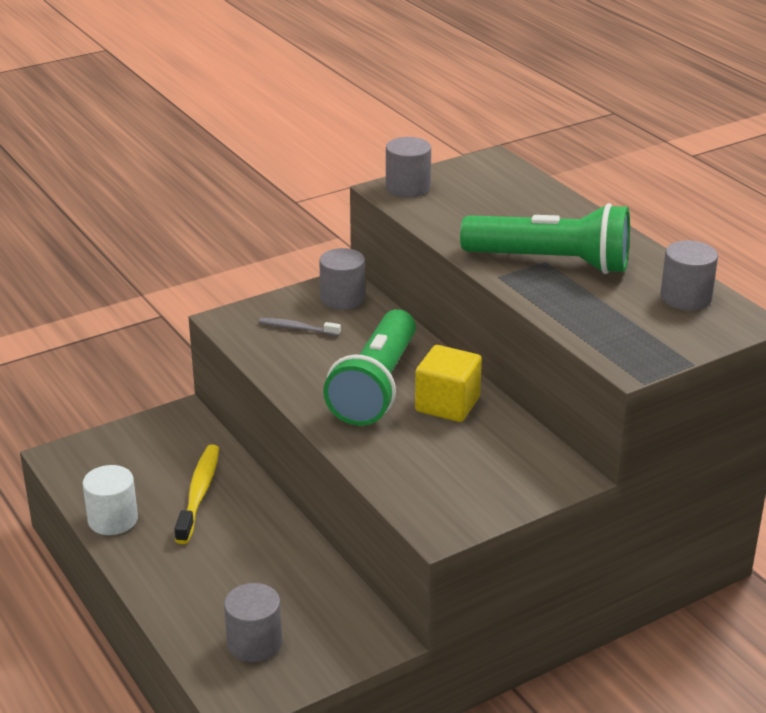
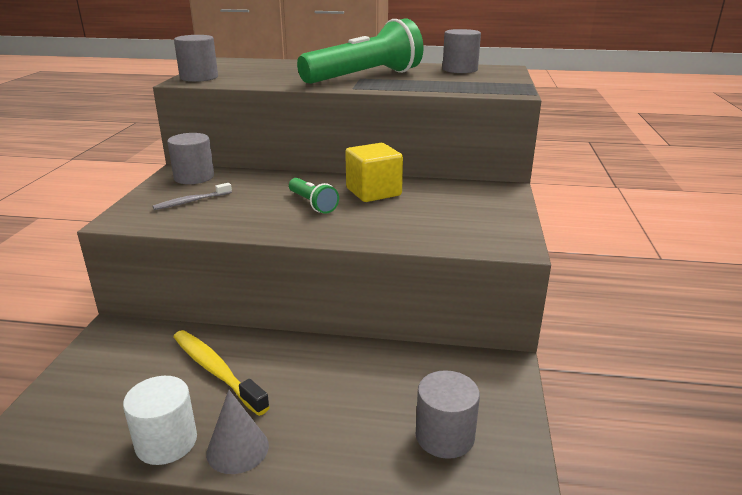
camera: 50 degrees left, 5 degrees down
green flashlight [323,309,416,426] -> green flashlight [289,178,339,214], size x0.47
none -> grey cone [206,390,269,474]

